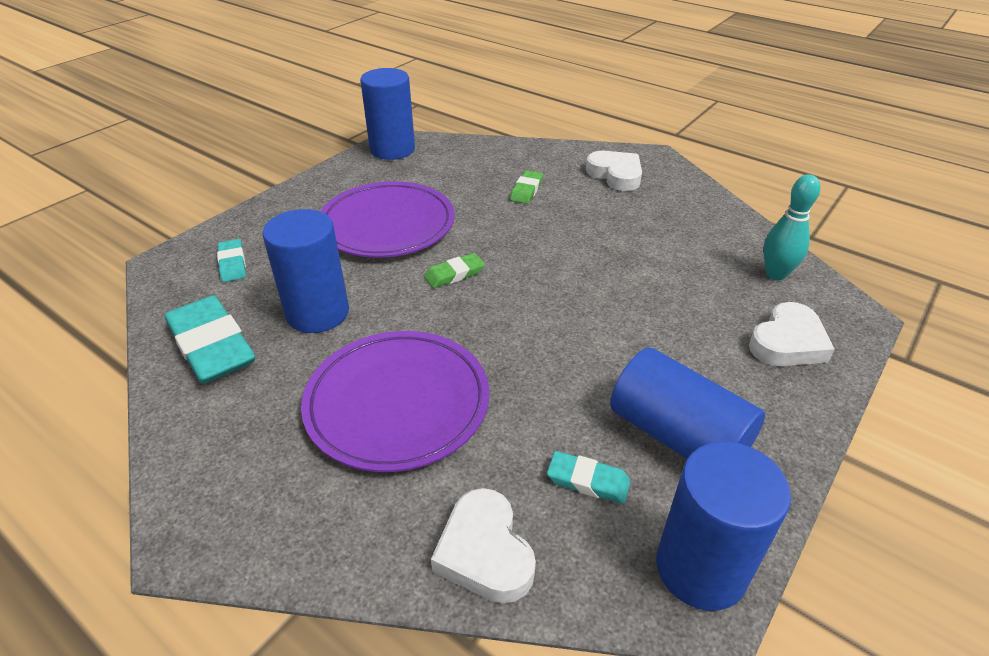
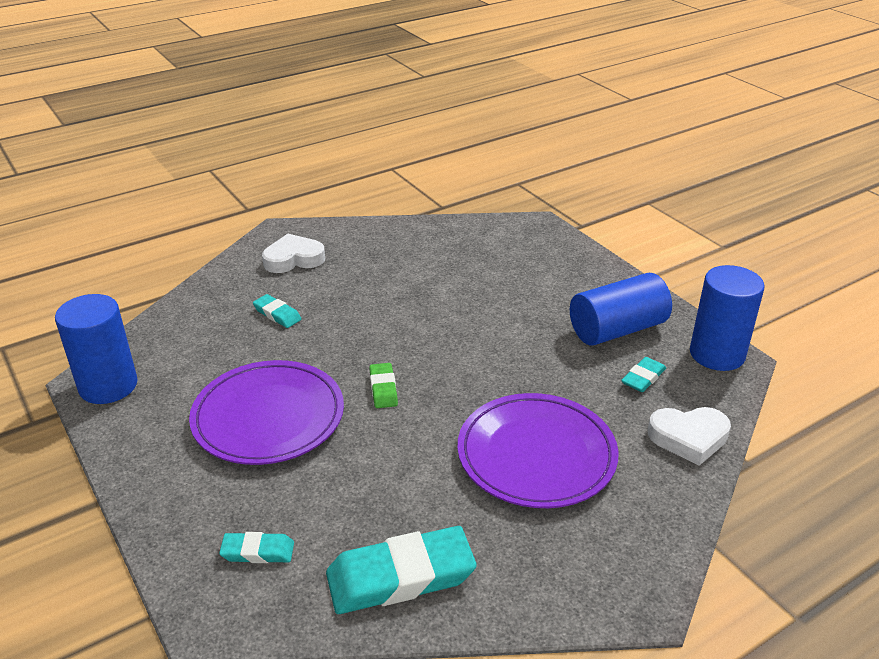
camera: 70 degrees left, 5 degrees down
blue cylinder [263,209,349,333] -> none
green eraser [510,170,543,204] -> turquoise eraser [253,294,301,328]
white heart [749,302,835,366] -> none
turquoise bowling pin [763,174,820,280] -> none

